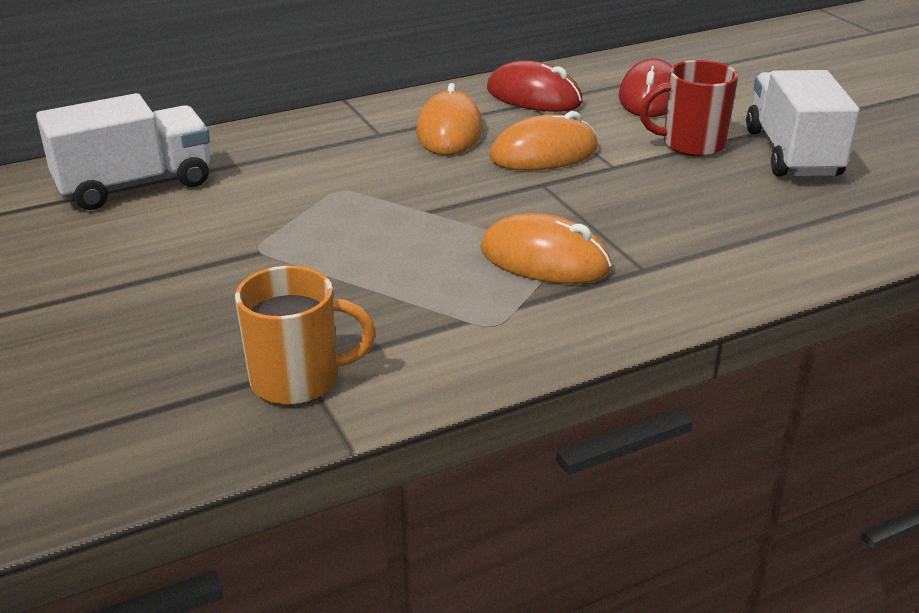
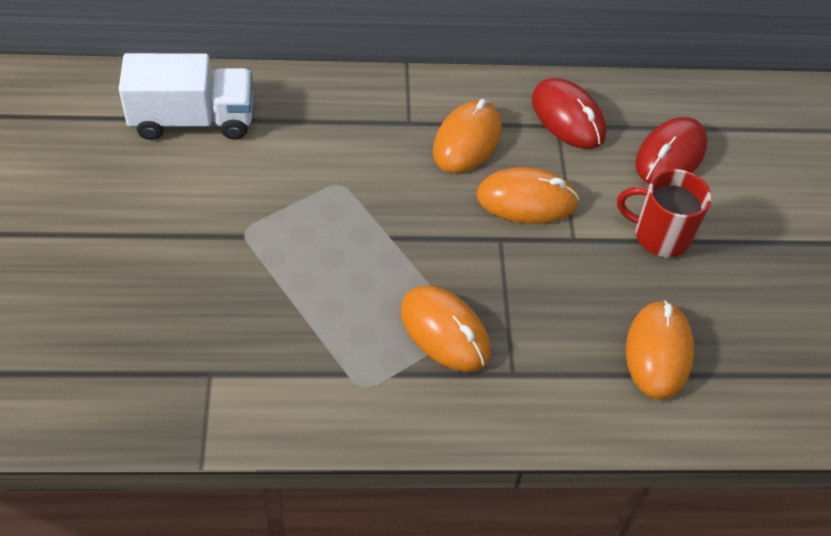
camera: 20 degrees right, 20 degrees up
orange mug [235,266,376,405] -> none
white truck [746,70,860,177] -> none
none -> orange mouse [626,300,694,399]

